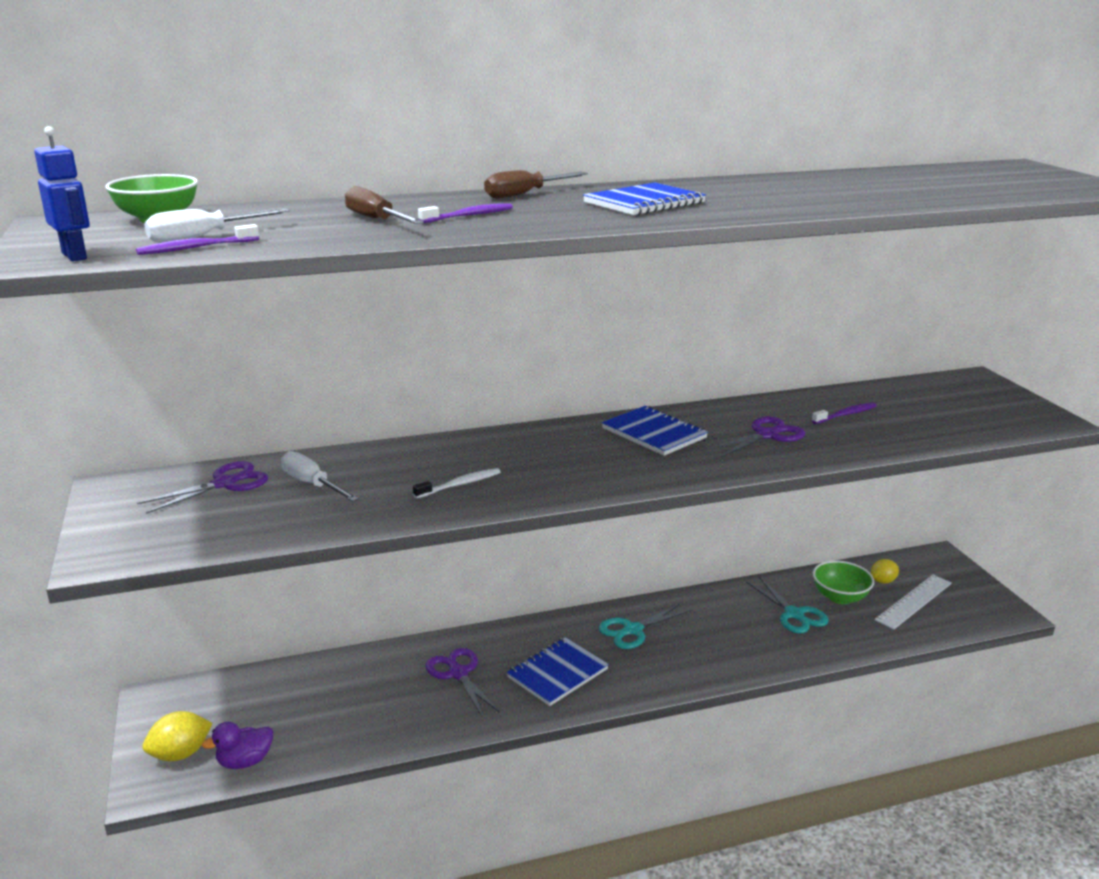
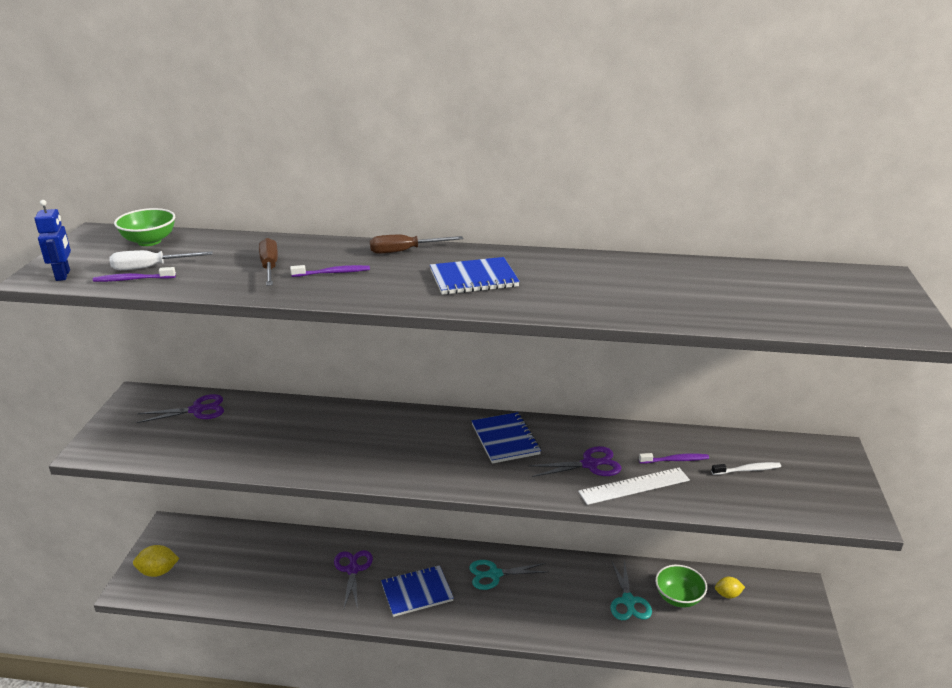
camera: 25 degrees right, 5 degrees up
purple duck [202,722,273,769] -> none
white screwdriver [281,451,359,502] -> none
white toothbrush [413,468,500,498] -> white toothbrush moved to [711,462,781,475]
white ruler [875,575,952,629] -> white ruler moved to [578,468,690,505]

